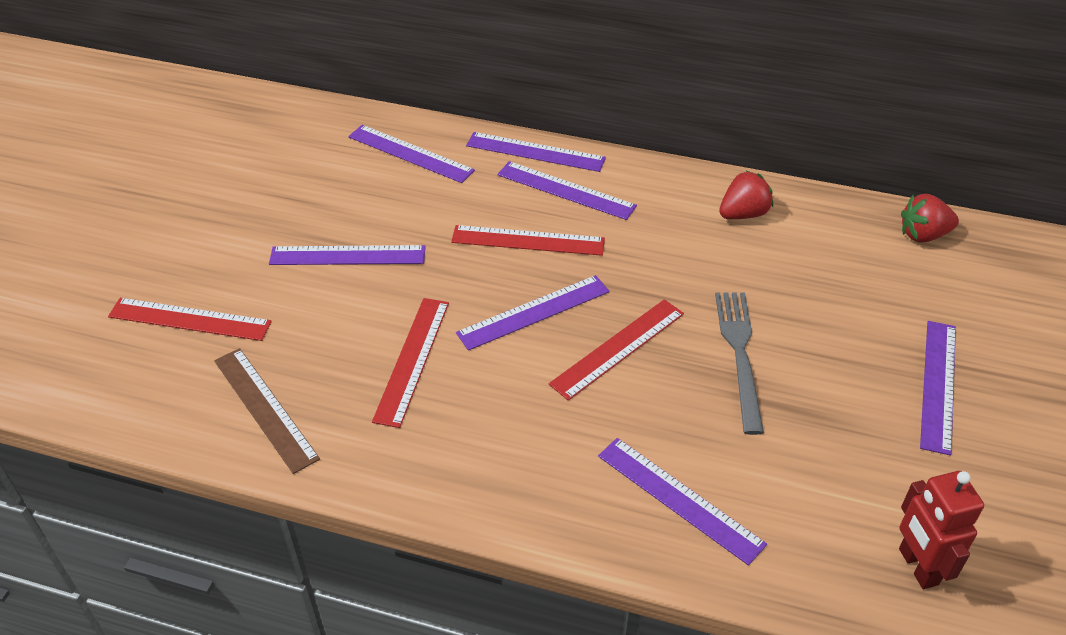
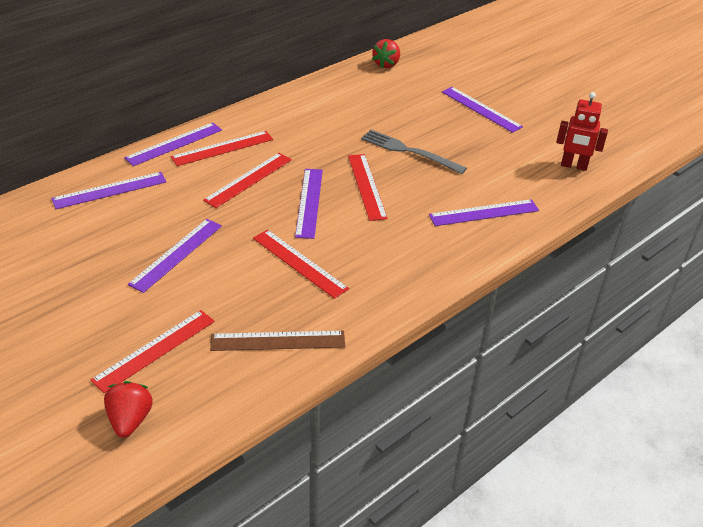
camera: 60 degrees left, 5 degrees down
purple ruler [497,161,637,220] -> red ruler [171,131,273,166]
red strawberry [719,171,773,219] -> red strawberry moved to [104,381,153,438]

